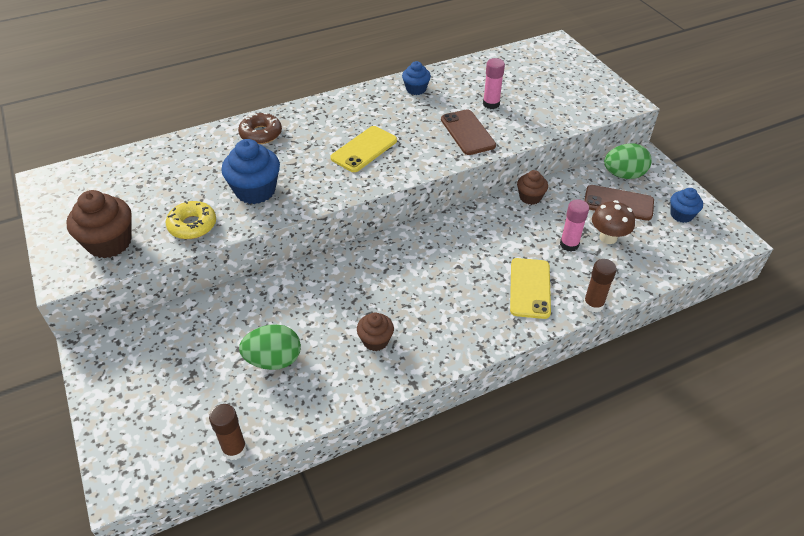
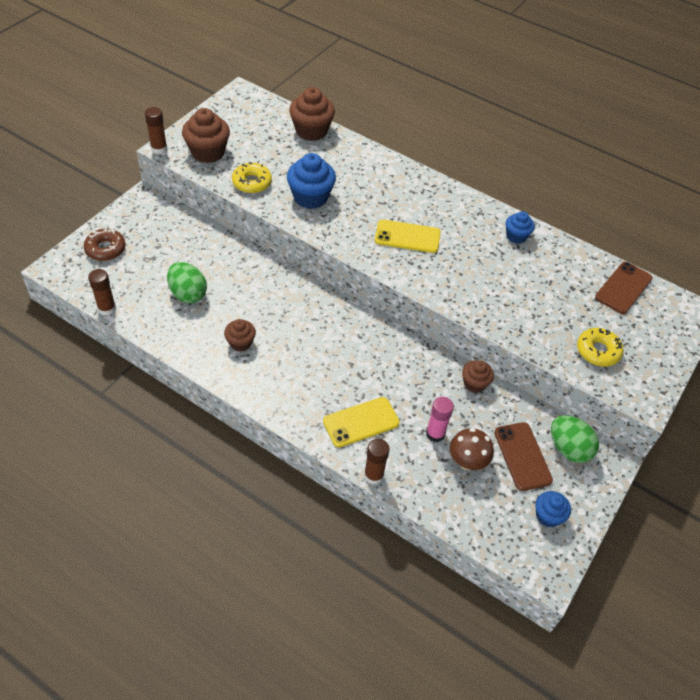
camera: 55 degrees right, 5 degrees up
brown donut [238,113,282,144] -> brown donut moved to [84,228,126,261]
brown phone [441,109,496,155] -> brown phone moved to [595,262,653,314]
pink glue stick [483,58,505,109] -> none
none -> brown glue stick [145,107,167,154]
none -> brown cupcake [289,87,335,141]
none -> yellow donut [577,328,624,367]

